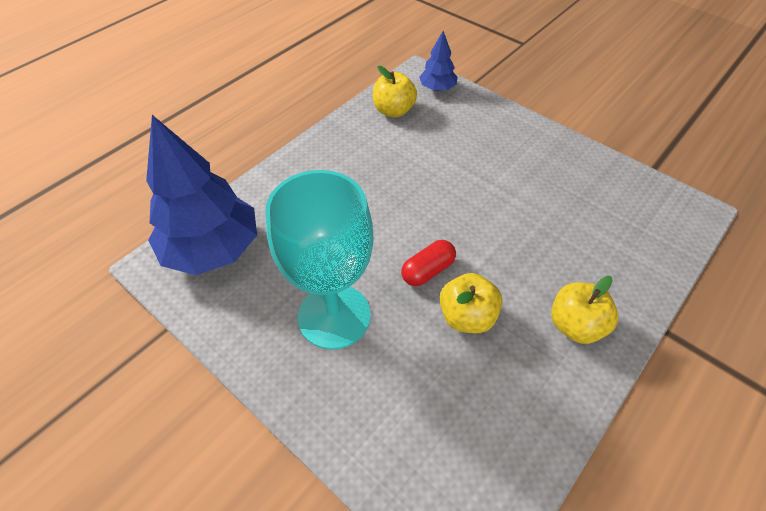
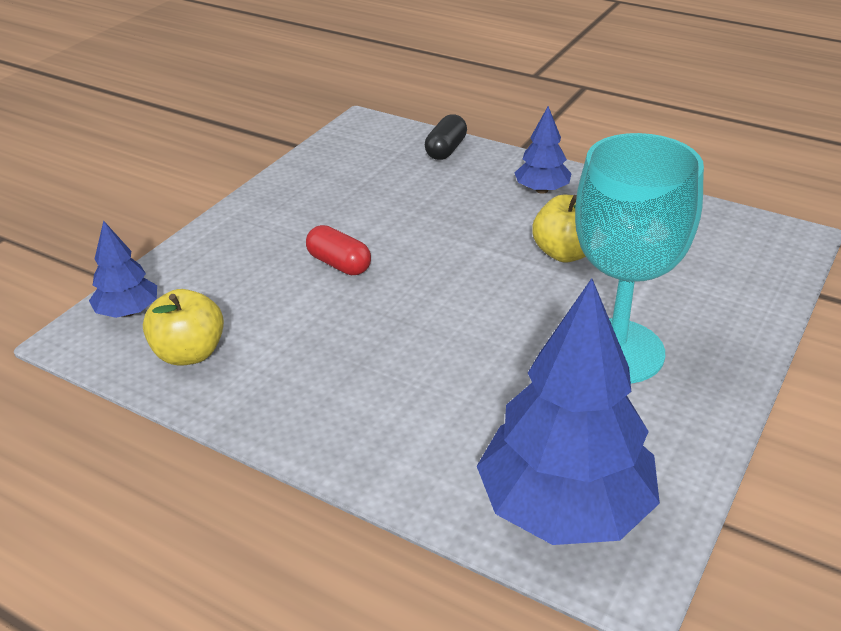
camera: 100 degrees left, 15 degrees down
red capsule [401,240,456,286] -> red capsule moved to [306,225,371,275]
yellow apple [551,276,618,344] -> blue tree [515,106,572,194]
none -> black capsule [425,114,467,160]

